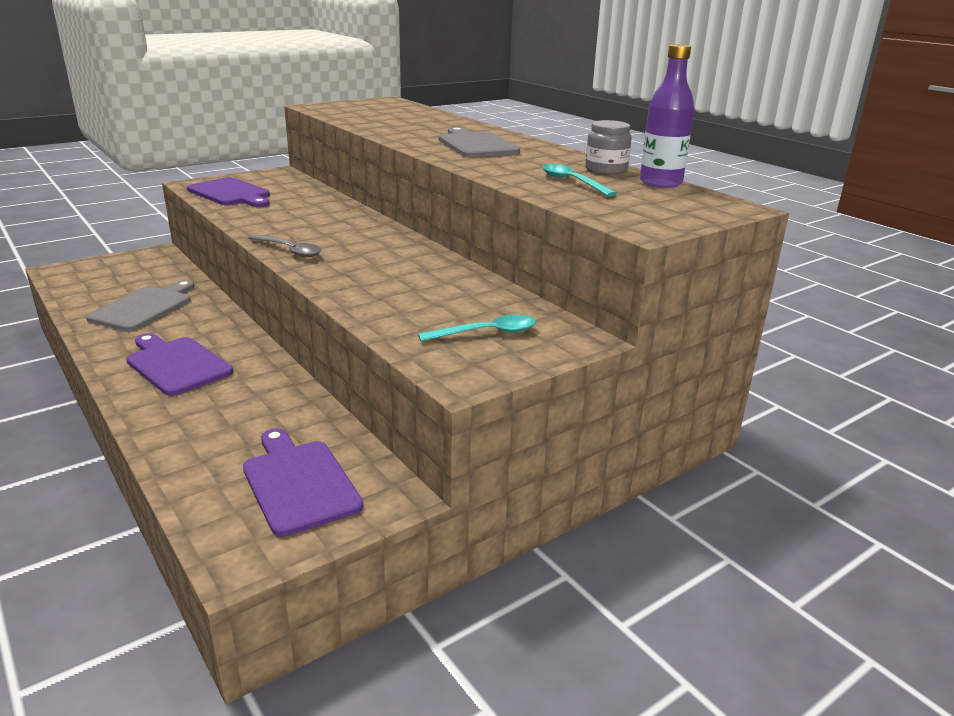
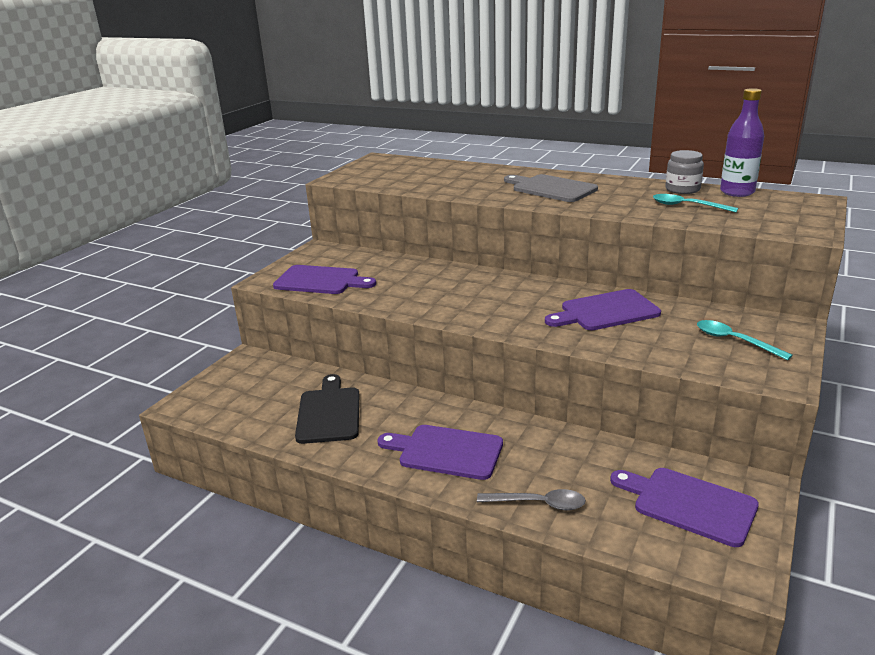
camera: 25 degrees left, 0 degrees up
grey cutting board [86,280,194,331] -> black cutting board [295,374,359,444]
grey spoon [249,234,321,257] -> grey spoon moved to [477,489,586,510]
turquoise spoon [418,315,536,342] -> turquoise spoon turned 90 degrees counterclockwise [697,320,793,360]
none -> purple cutting board [545,289,661,330]

